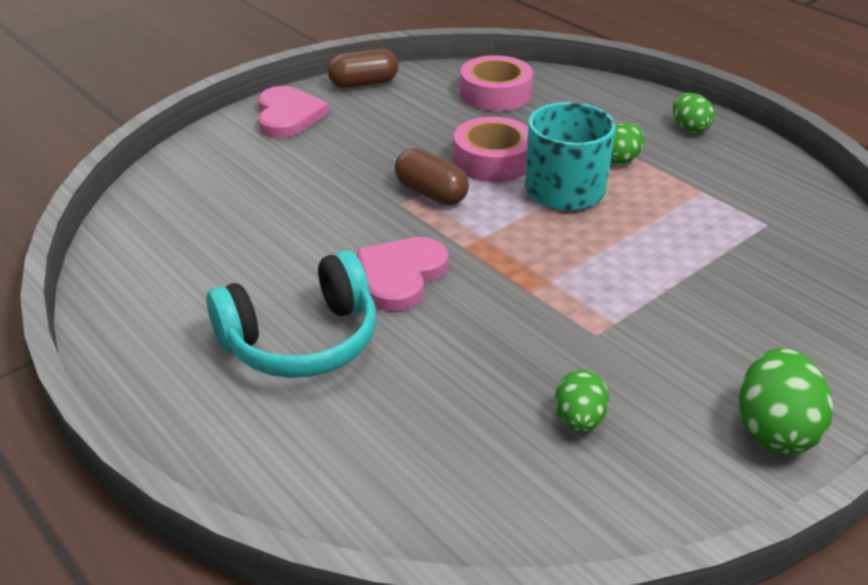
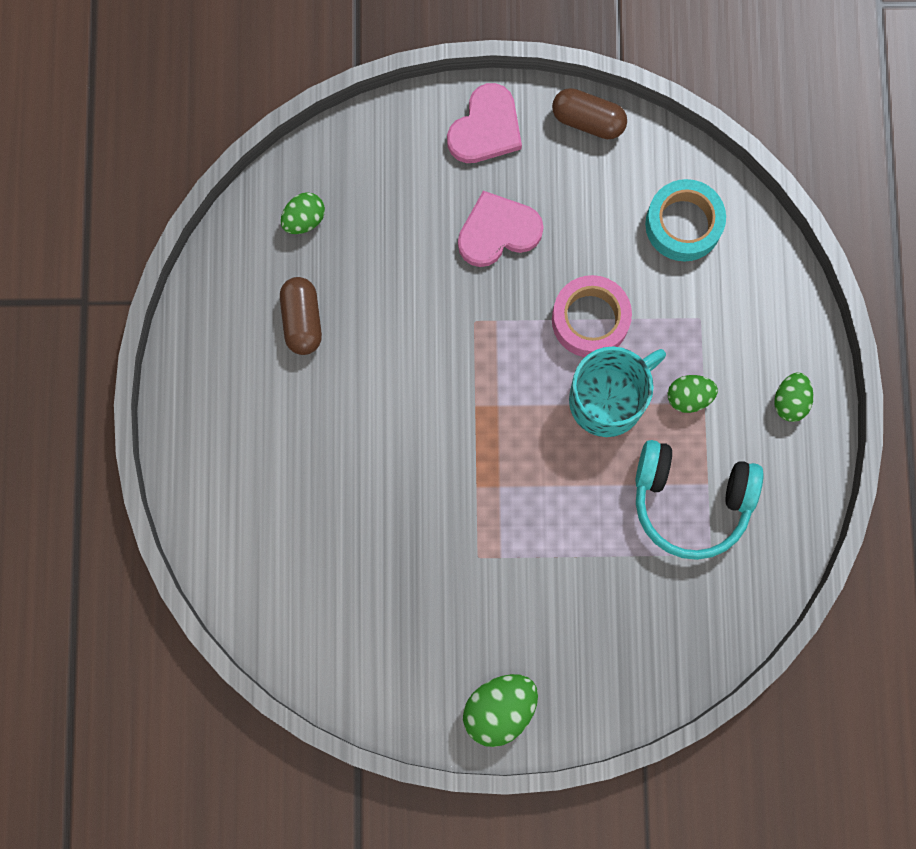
camera: 40 degrees right, 40 degrees up
turquoise headphones [206,250,376,378] -> turquoise headphones moved to [635,440,764,560]
pink heart [357,237,449,312] -> pink heart moved to [458,191,544,267]
brown capsule [395,148,469,205] -> brown capsule moved to [280,277,322,355]
pink tape [460,55,533,111] -> turquoise tape [645,179,726,262]
green egg [555,370,609,432] -> green egg moved to [281,192,325,234]

